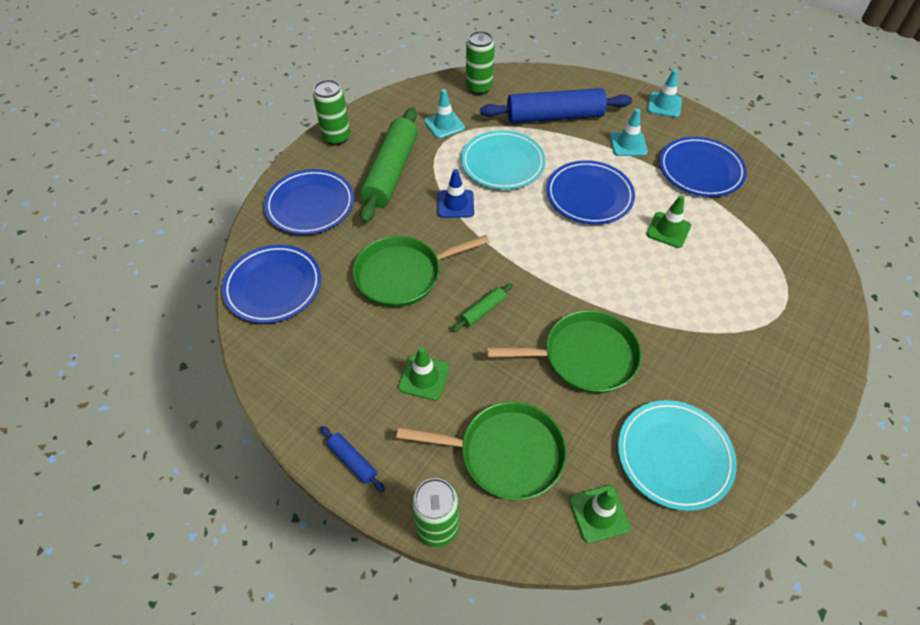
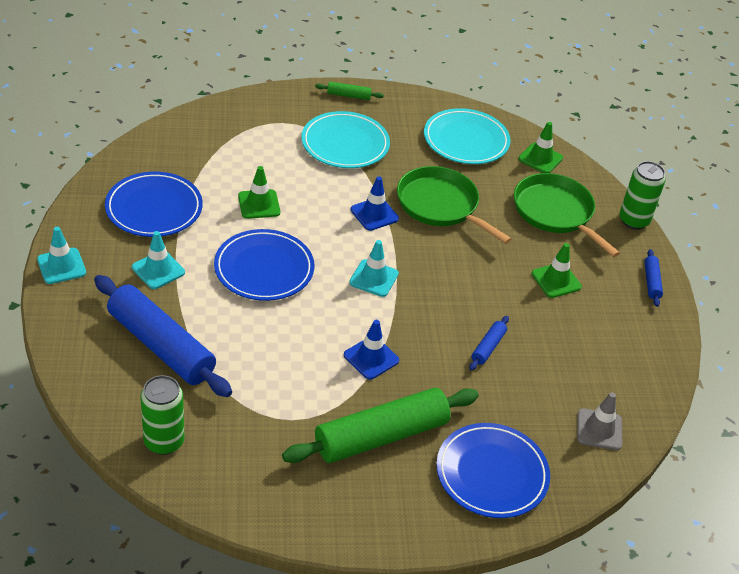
camera: 135 degrees left, 10 degrees down
blue plate [222,245,321,323] -> grey traffic cone [577,392,622,450]
green can [313,80,351,145] -> none
green pan [353,235,489,307] -> blue rolling pin [469,316,509,371]
turquoise traffic cone [424,89,465,139] -> turquoise traffic cone moved to [349,240,399,297]
green rolling pin [452,283,513,331] -> green rolling pin moved to [315,82,384,100]
turquoise plate [461,130,546,190] -> turquoise plate moved to [301,111,390,168]
none -> blue traffic cone [351,176,399,231]

